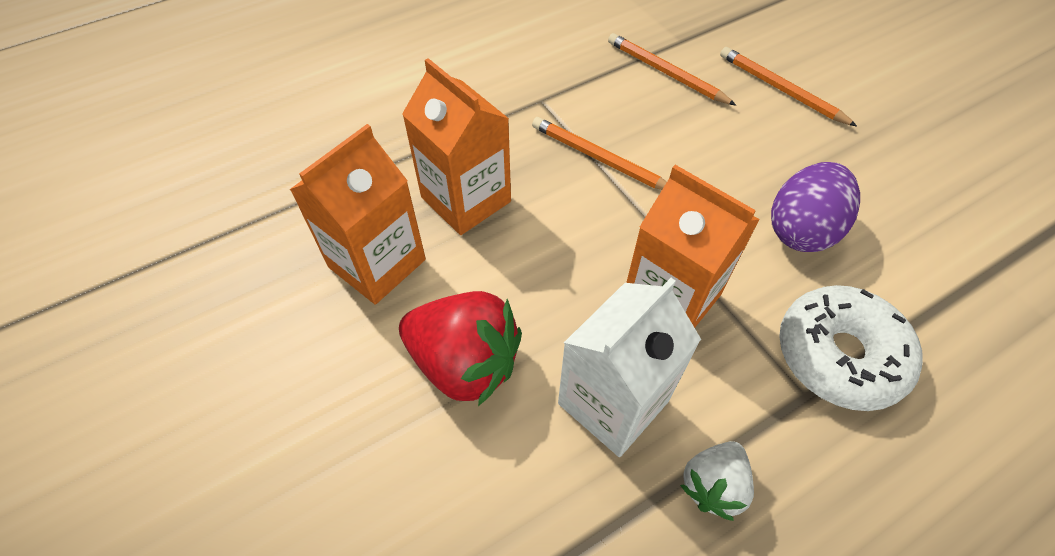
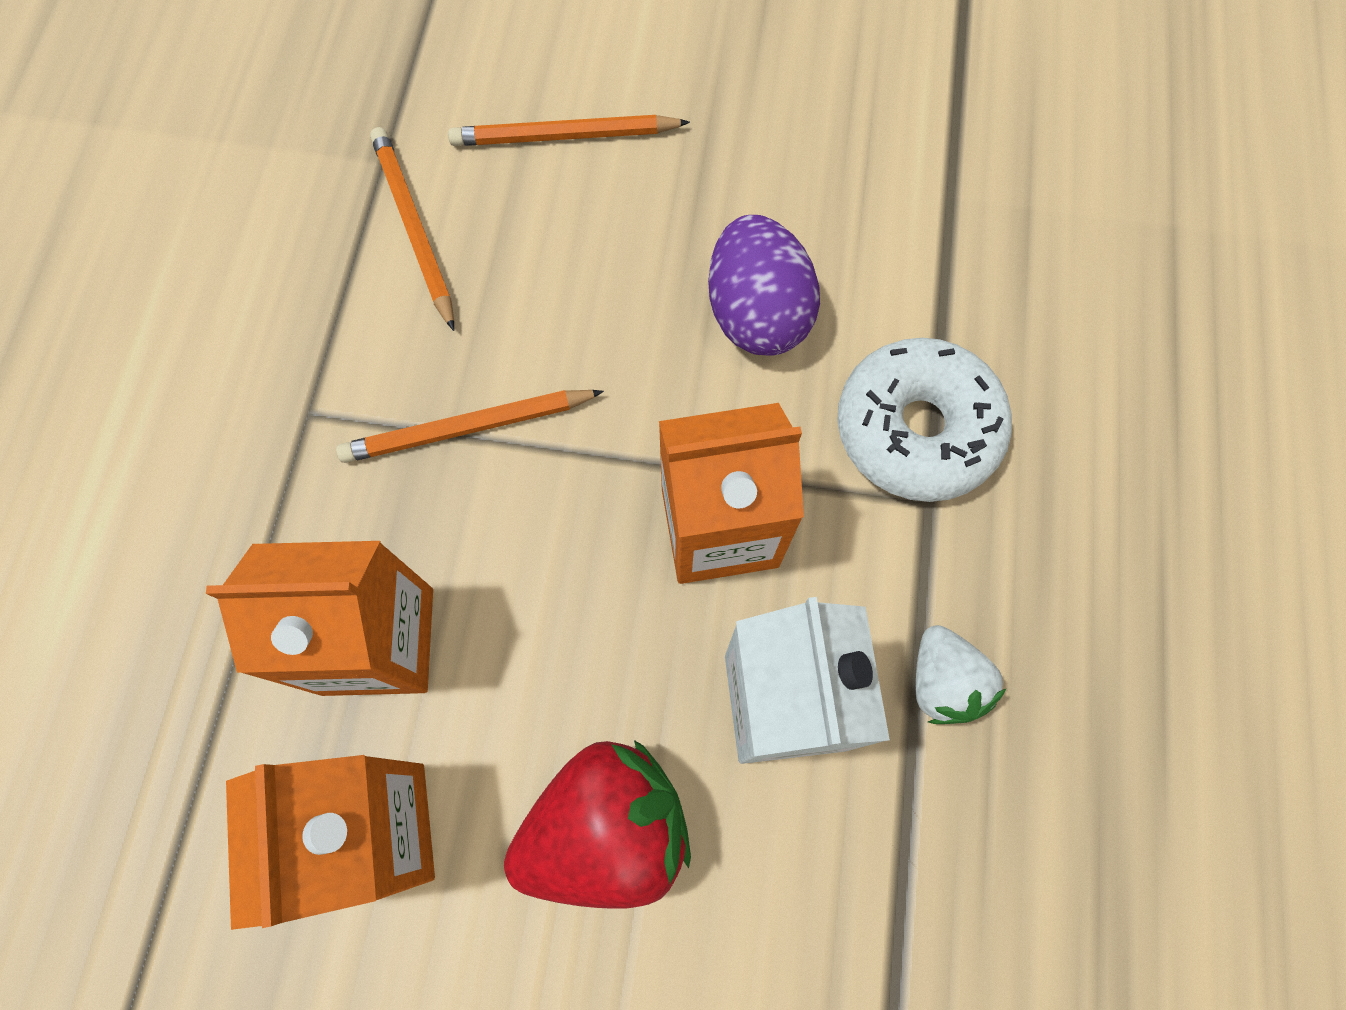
camera: 50 degrees left, 15 degrees up
orange pencil [608,33,736,106] -> orange pencil turned 75 degrees clockwise [370,127,454,331]

